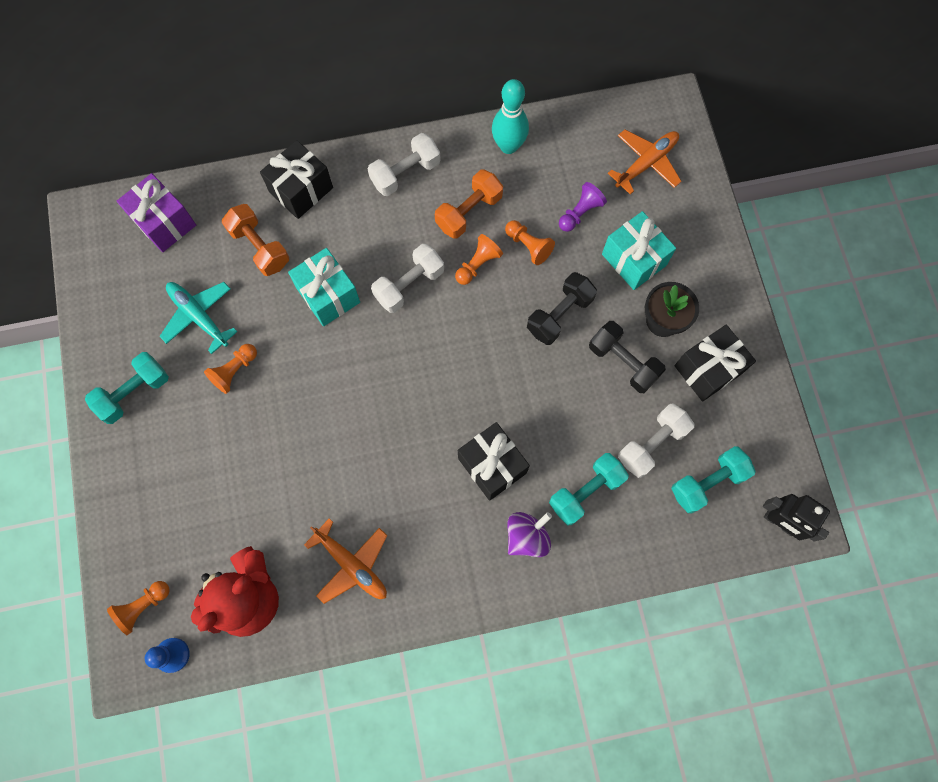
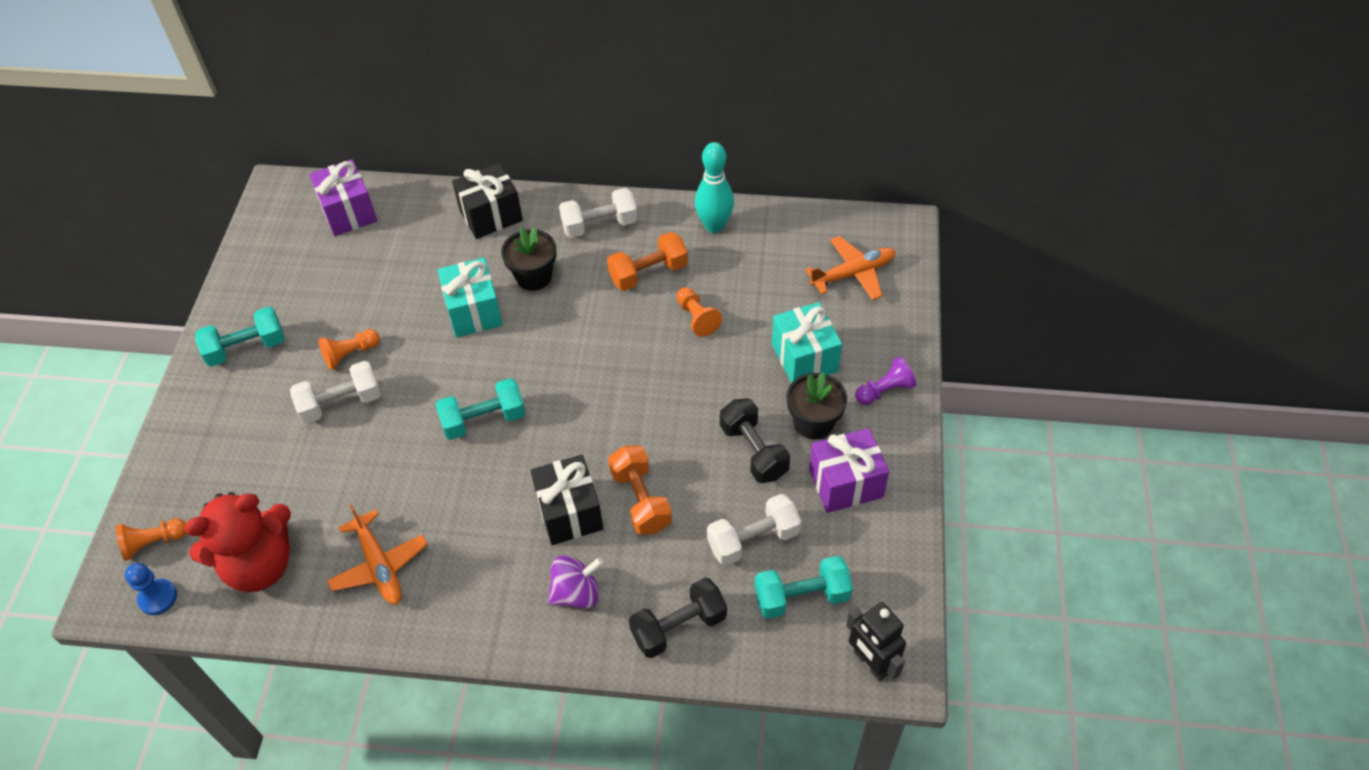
camera: 20 degrees right, 20 degrees down
turquoise plane [159,282,237,354] -> none
orange dumbbell [222,204,289,276] -> orange dumbbell moved to [608,445,672,535]
white dumbbell [371,244,444,313] -> white dumbbell moved to [290,361,381,424]
orange pawn [455,234,503,285] -> none
black dumbbell [527,272,597,345] -> black dumbbell moved to [629,578,727,658]
turquoise dumbbell [549,453,629,525] -> turquoise dumbbell moved to [436,378,526,440]
purple pawn [559,182,607,232] -> purple pawn moved to [855,357,916,405]
black gift [674,325,756,401] -> purple gift [809,428,889,513]
none -> black flower pot [501,227,556,291]

